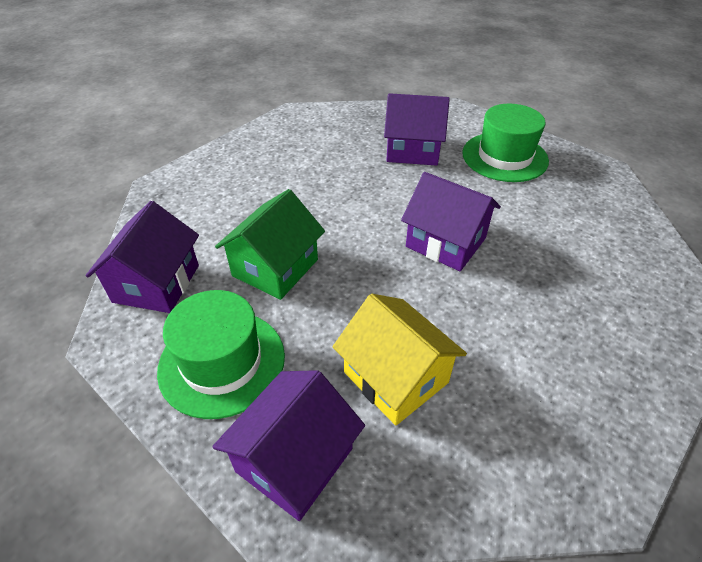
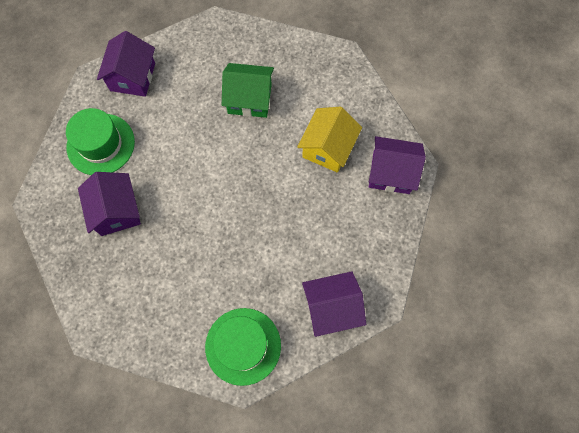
camera: 115 degrees left, 25 degrees up
green hat [157,290,285,419] -> green hat moved to [205,308,281,386]
green house [215,189,325,300] -> green house moved to [222,63,274,118]
purple house [401,172,501,271] -> purple house moved to [97,31,155,97]

